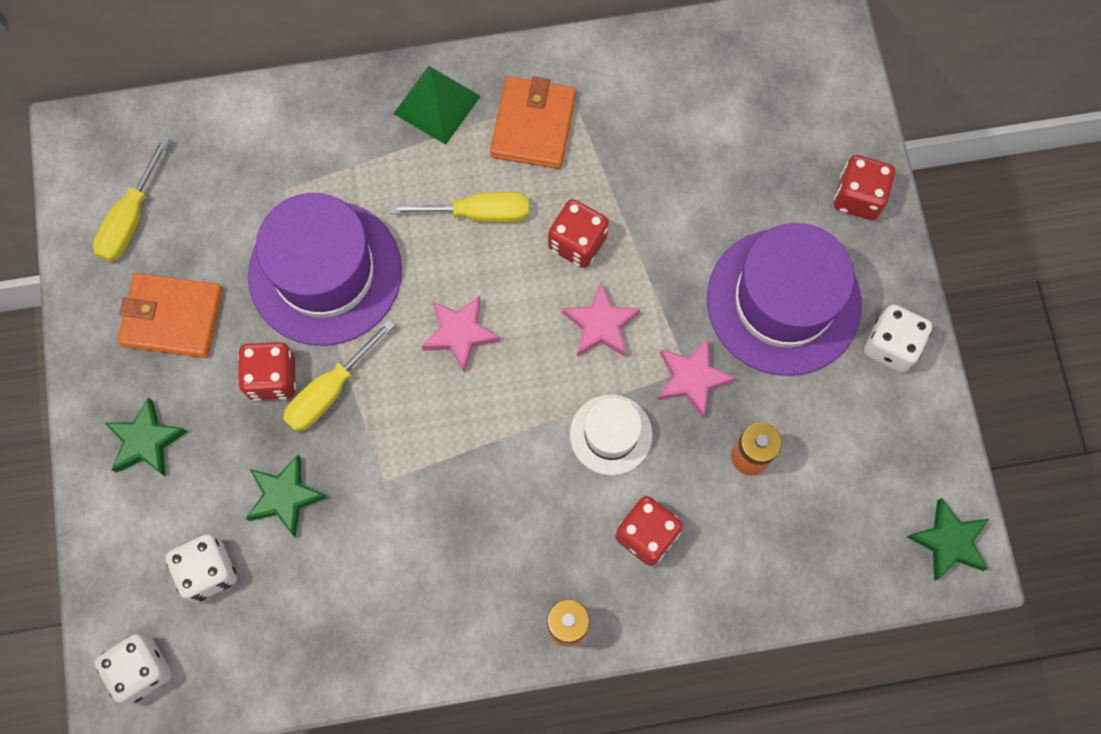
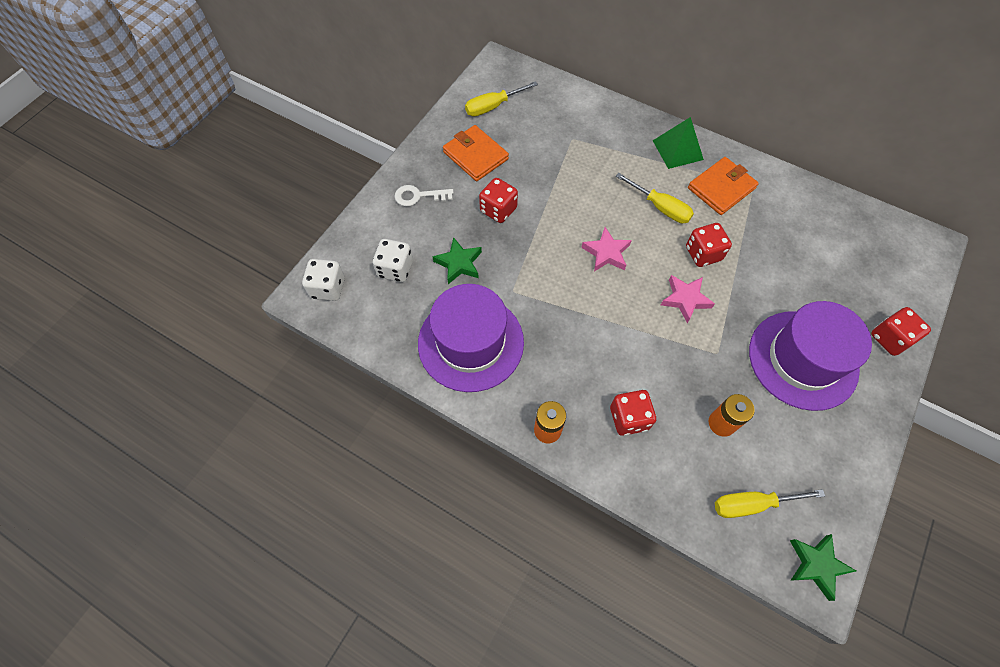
camera: 40 degrees right, 10 degrees down
green star [104,397,187,477] -> white key [395,185,454,206]
purple hat [248,193,402,346] -> purple hat moved to [418,284,524,392]
yellow screwdriver [283,320,395,432] -> yellow screwdriver moved to [715,489,825,518]
white hat [570,394,653,475] -> none
pink star [658,339,735,418] -> none
white dice [864,304,932,372] -> none

